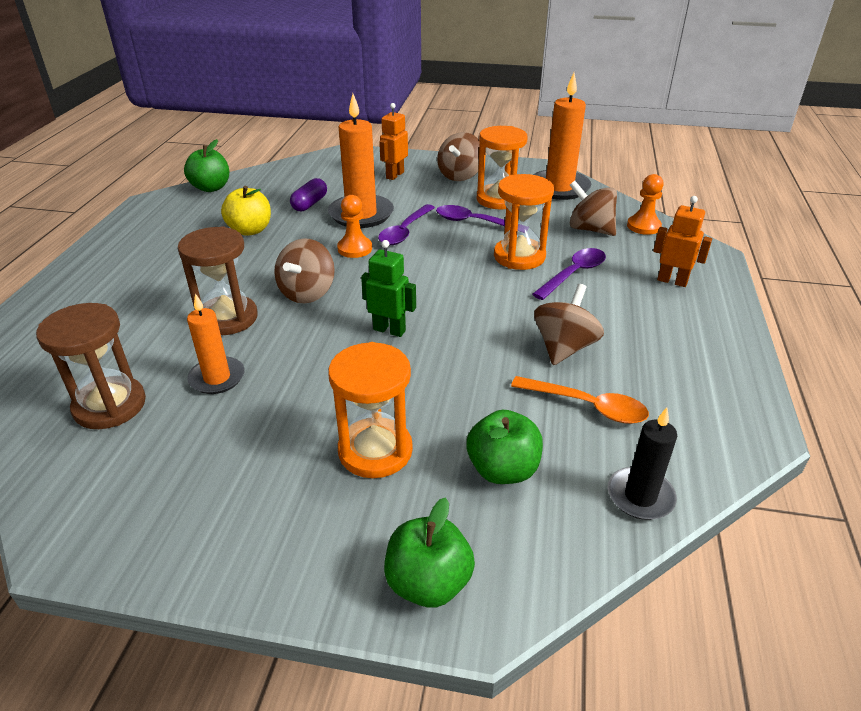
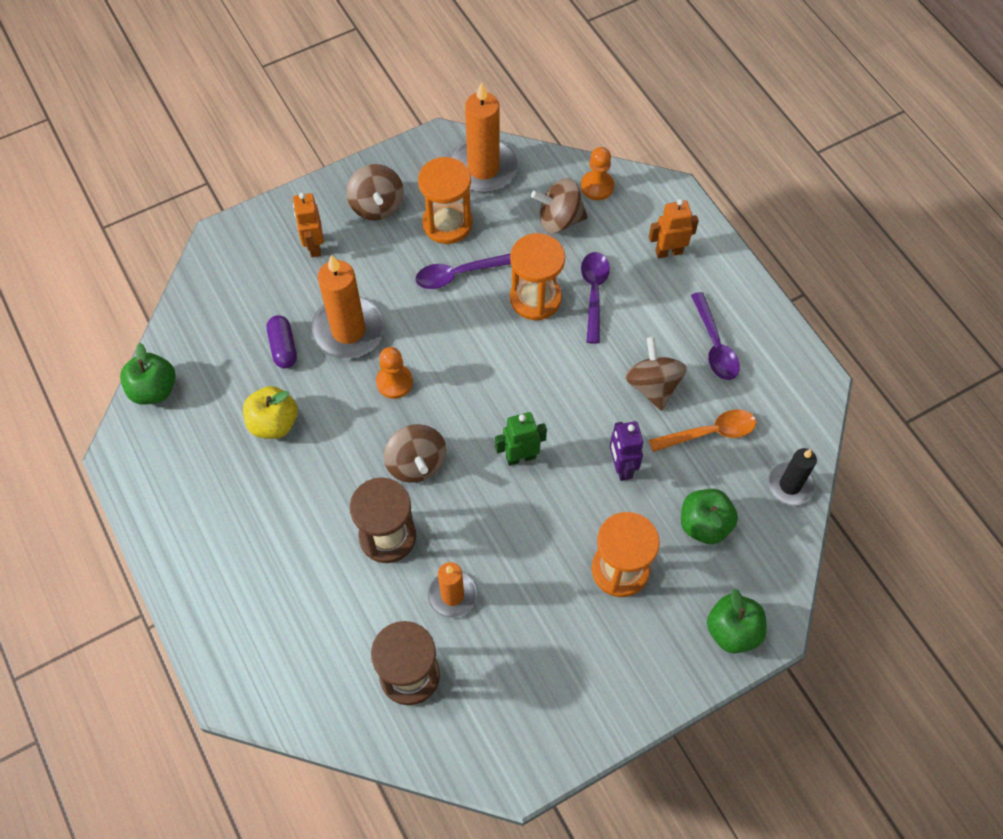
camera: 40 degrees left, 25 degrees up
purple spoon [378,204,435,245] -> purple spoon moved to [691,292,740,380]
none -> purple robot [610,421,643,481]

